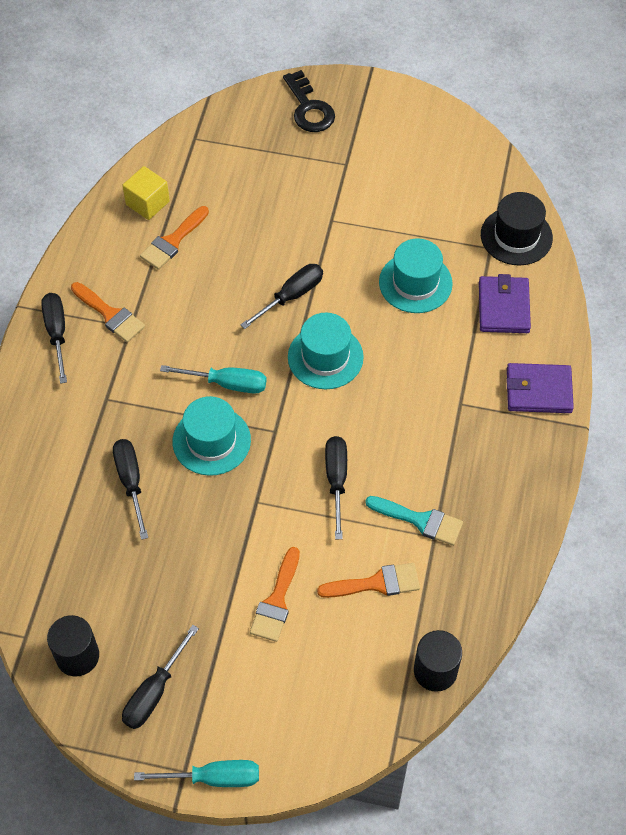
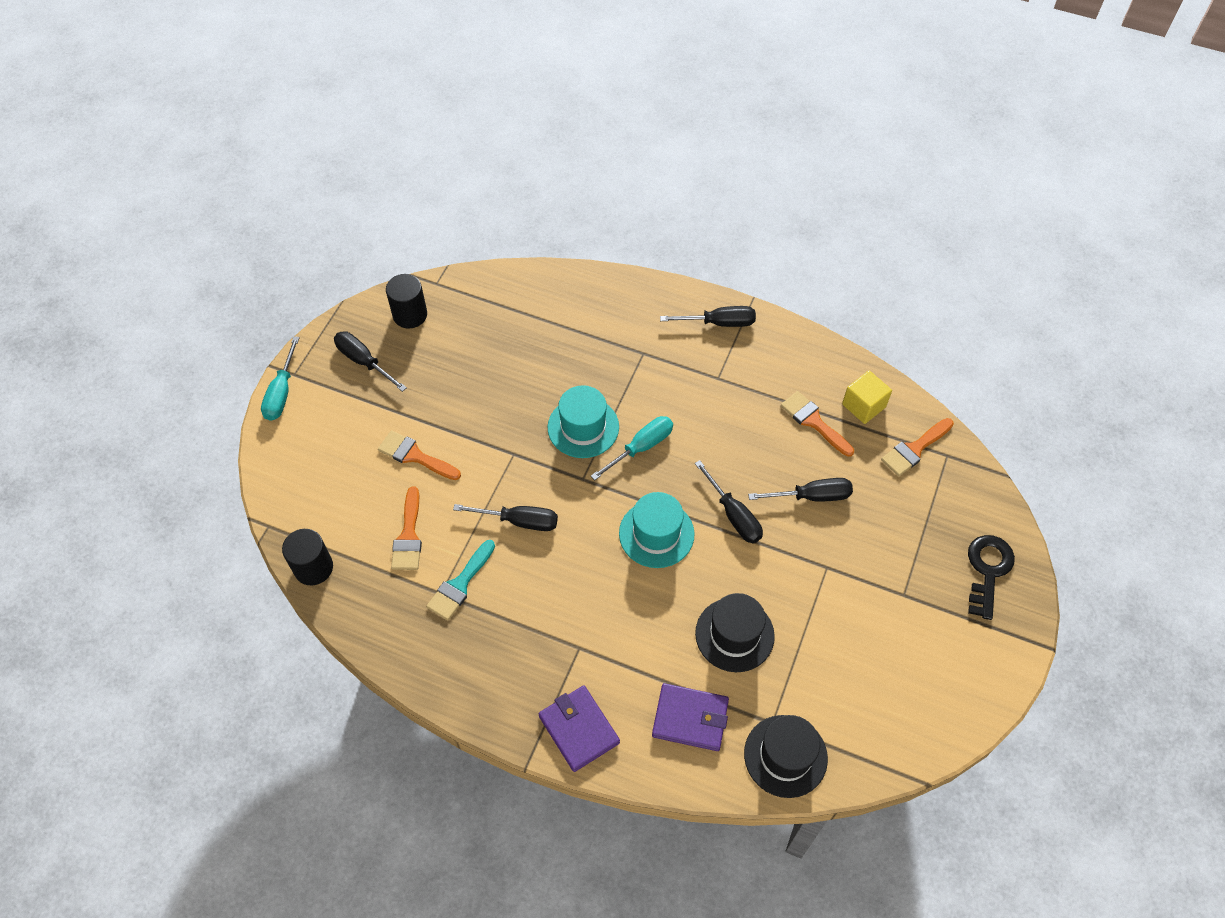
camera: 100 degrees right, 0 degrees up
orange brush [71,282,145,342] -> orange brush moved to [881,418,954,476]
black screwdriver [113,439,148,540] -> black screwdriver moved to [748,478,853,502]
turquoise screwdriver [160,365,267,394] -> turquoise screwdriver turned 150 degrees counterclockwise [591,416,673,480]
black key [283,70,335,132] -> black key turned 120 degrees clockwise [968,535,1015,620]
turquoise hat [379,238,453,313] -> black hat [695,593,775,672]
purple wallet [507,363,574,413] -> purple wallet turned 45 degrees counterclockwise [539,685,620,772]

